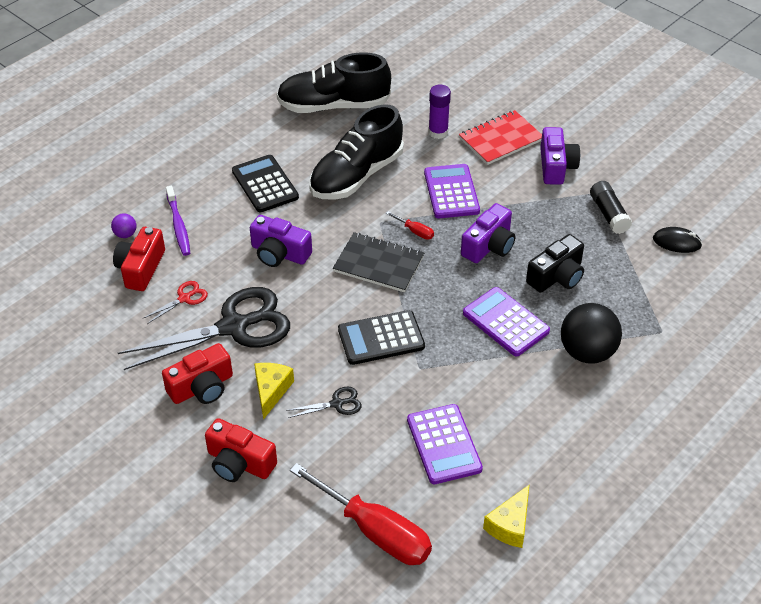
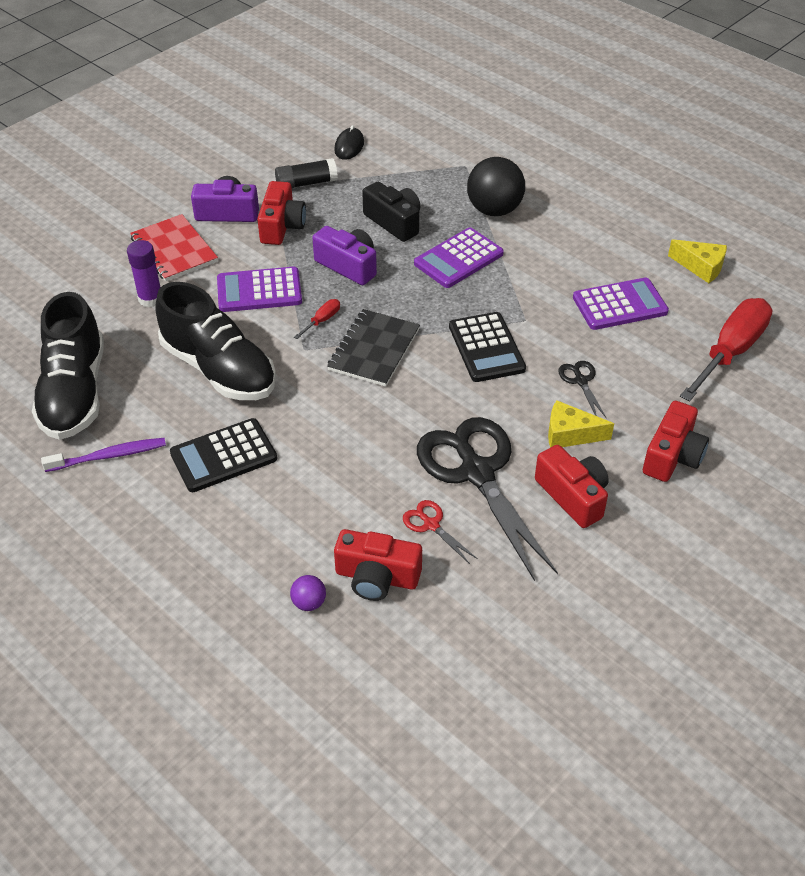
camera: 90 degrees left, 0 degrees up
purple toothbrush [166,186,190,256] -> purple toothbrush moved to [41,438,166,472]
purple camera [250,215,312,267] -> none
none -> red camera [257,181,306,245]

